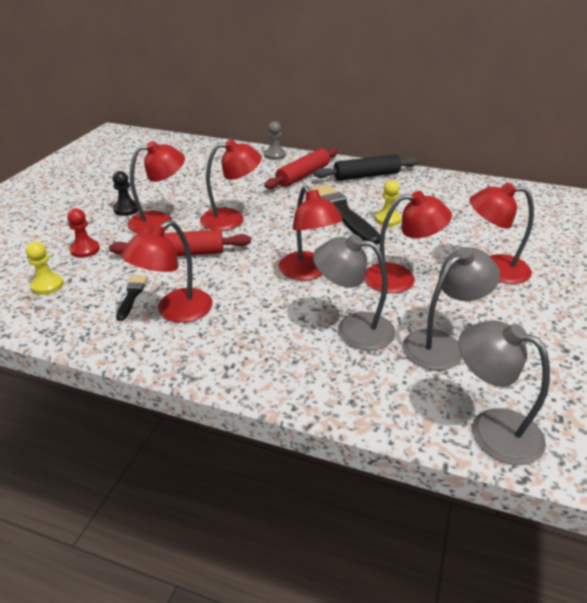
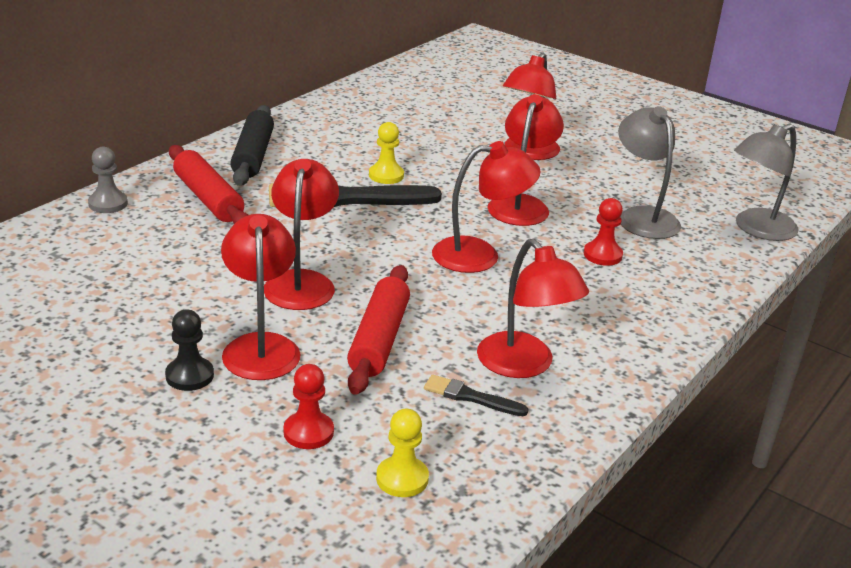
camera: 75 degrees left, 5 degrees down
grey lamp [313,234,395,350] -> red pawn [584,198,623,266]

